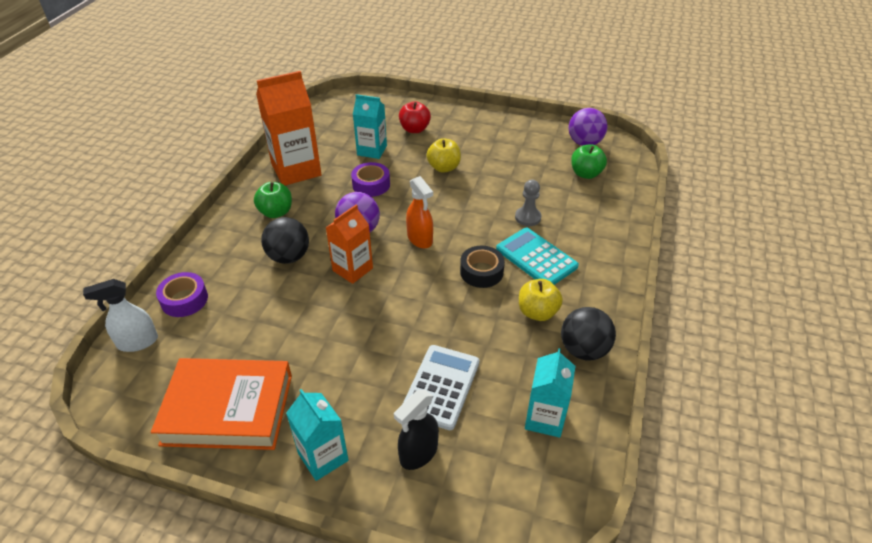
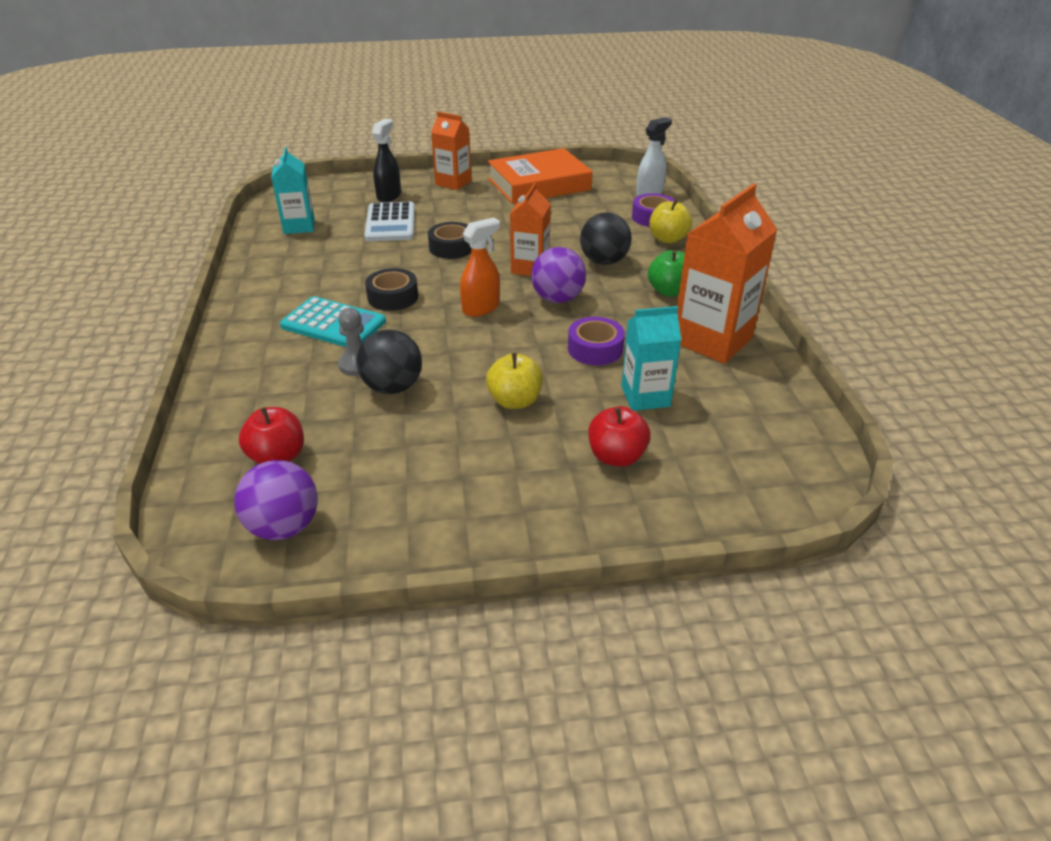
camera: 155 degrees right, 5 degrees down
turquoise carton [286,389,349,481] -> orange carton [431,112,471,190]
orange spray bottle [406,176,433,249] -> orange spray bottle turned 105 degrees clockwise [460,217,500,317]
yellow apple [519,279,563,321] -> yellow apple moved to [649,200,692,243]
black ball [561,307,616,360] -> black ball moved to [357,329,422,394]
green apple [571,144,607,179] -> red apple [239,407,304,464]
none -> black tape [428,222,471,259]

